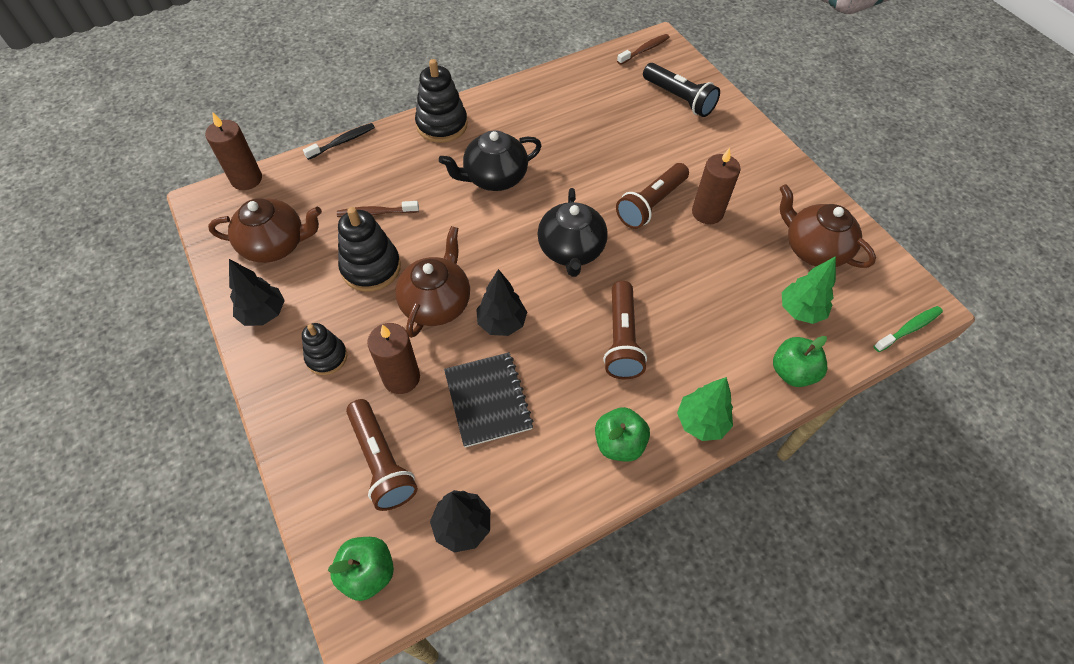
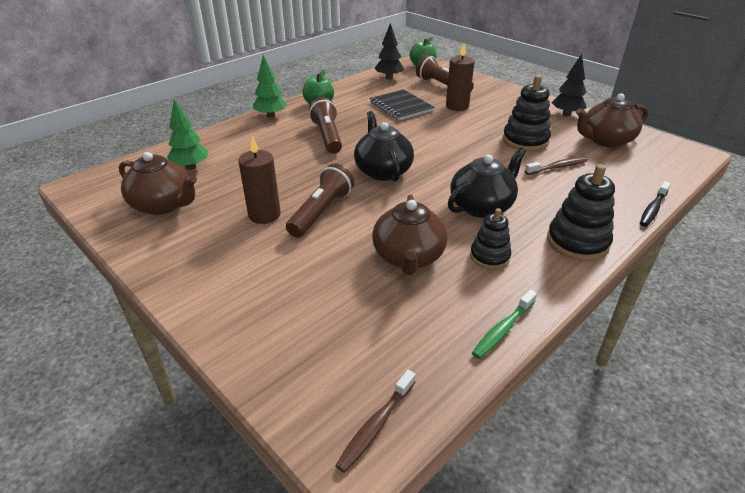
camera: 165 degrees right, 20 degrees down
brown candle [205,112,262,190] -> none
black stacking toy [302,323,347,375] -> black stacking toy moved to [470,208,511,269]
brown teapot [395,226,470,338] -> brown teapot moved to [372,194,447,275]
black tree [476,269,527,336] -> none
black flashlight [643,63,720,117] -> none
green apple [773,336,827,387] -> none
green toothbrush [874,306,943,352] -> green toothbrush moved to [472,290,537,359]

